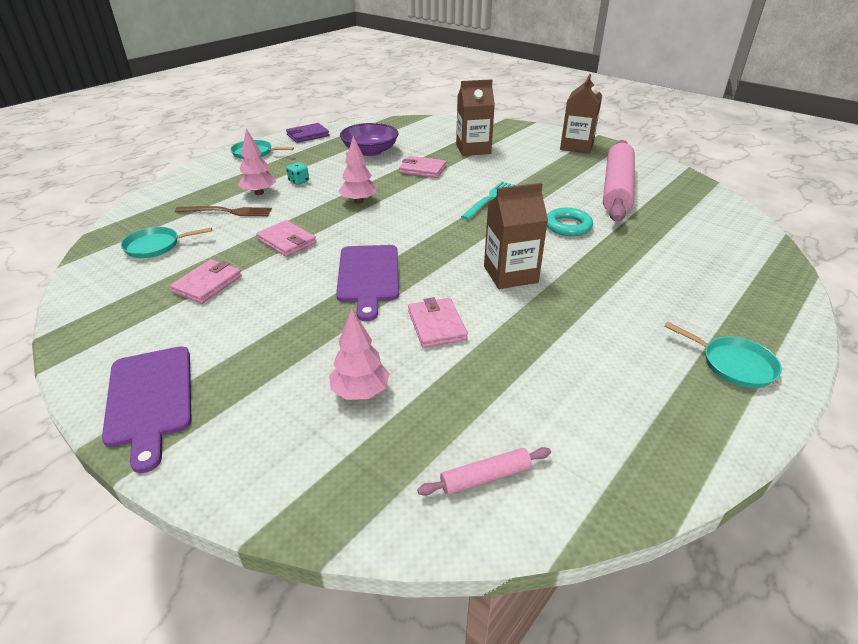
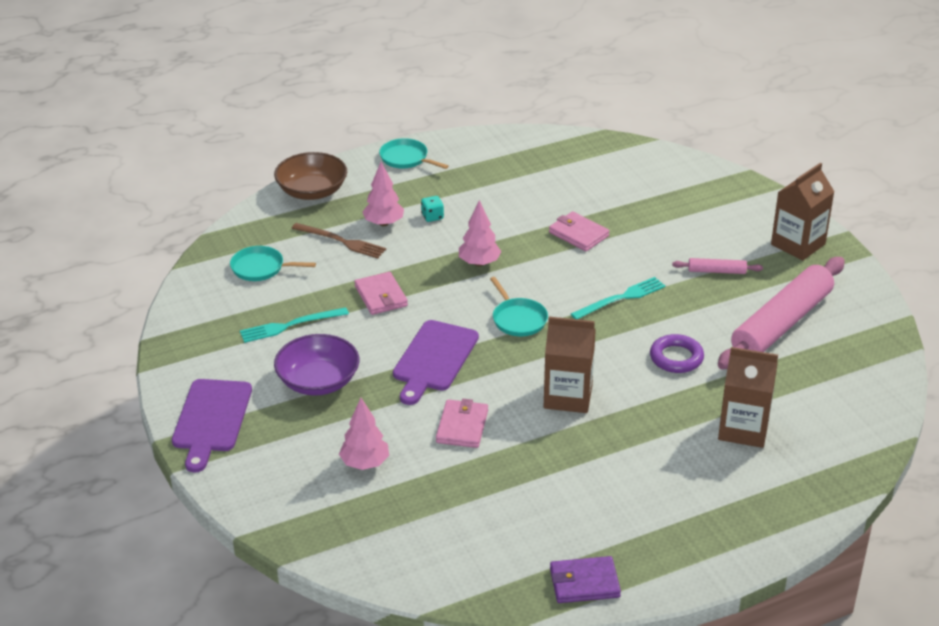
camera: 25 degrees right, 0 degrees up
pink wallet [170,259,242,304] -> turquoise fork [240,307,349,343]
purple wallet [286,123,329,143] -> purple wallet moved to [550,556,621,603]
purple bowl [340,123,399,156] -> purple bowl moved to [274,334,359,396]
pink rolling pin [417,447,551,496] -> pink rolling pin moved to [672,258,763,274]
brown carton [456,79,495,156] -> brown carton moved to [718,347,778,448]
turquoise ring [547,208,593,236] -> purple ring [650,334,704,373]
turquoise pan [664,322,782,388] -> turquoise pan moved to [490,277,548,336]
none -> brown bowl [274,152,347,200]

